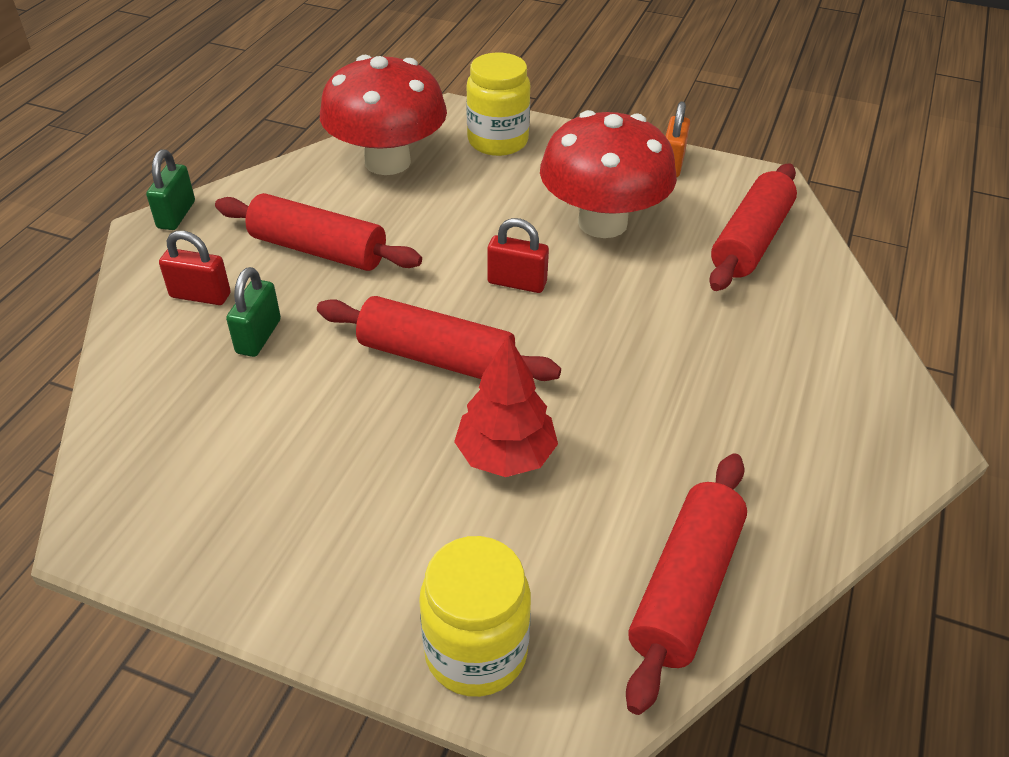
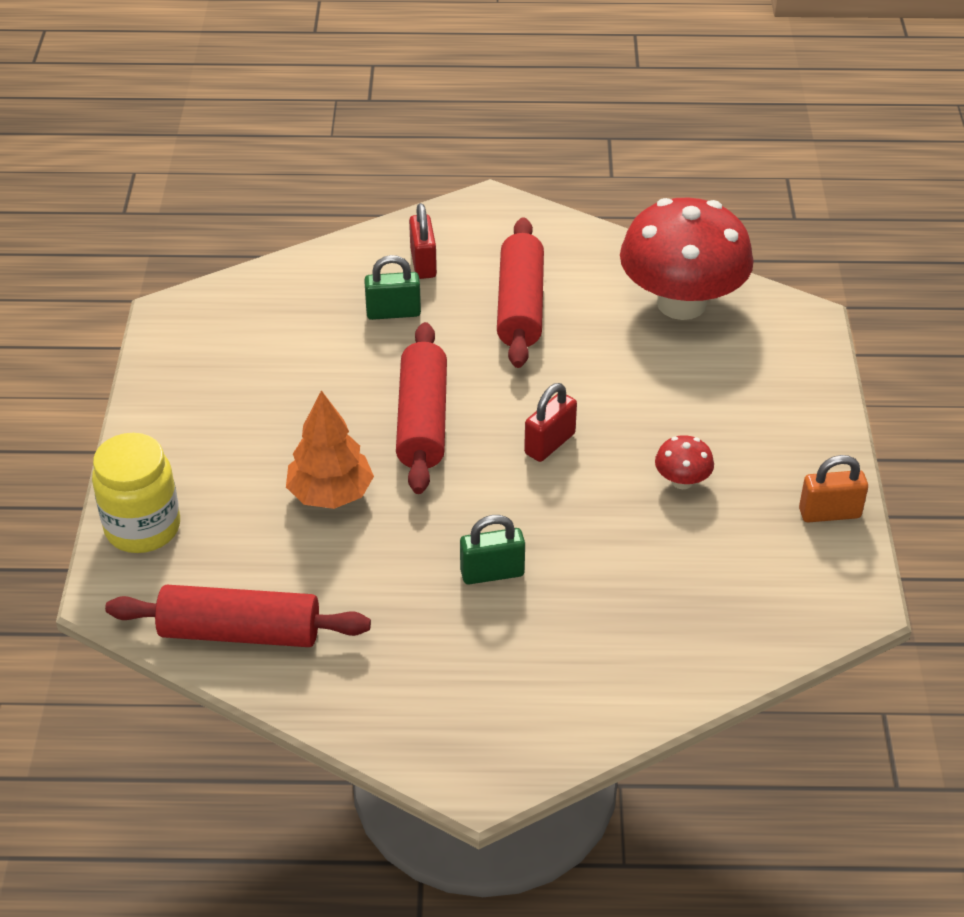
camera: 70 degrees right, 0 degrees up
green padlock [146,149,195,230] -> green padlock moved to [460,515,525,584]
red tree [454,335,558,477] -> orange tree [286,390,374,509]
yellow jar [466,53,530,156] -> none
red padlock [487,218,549,293] -> red padlock turned 45 degrees clockwise [524,383,577,462]
red mushroom [540,110,677,238] -> red mushroom [655,435,714,489], size x0.41
red rolling pin [709,164,797,291] -> none

